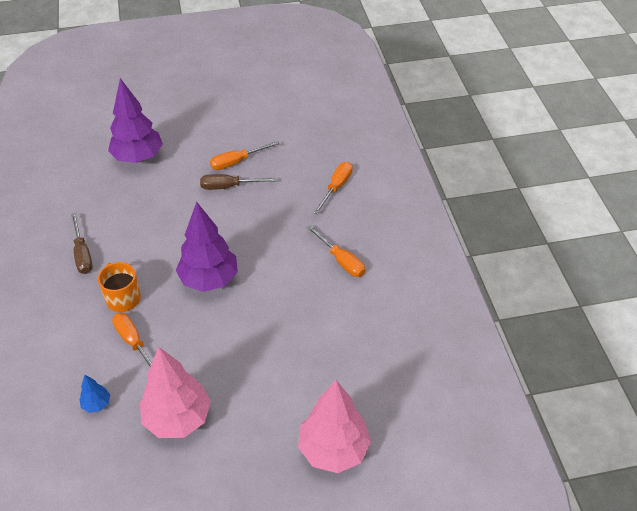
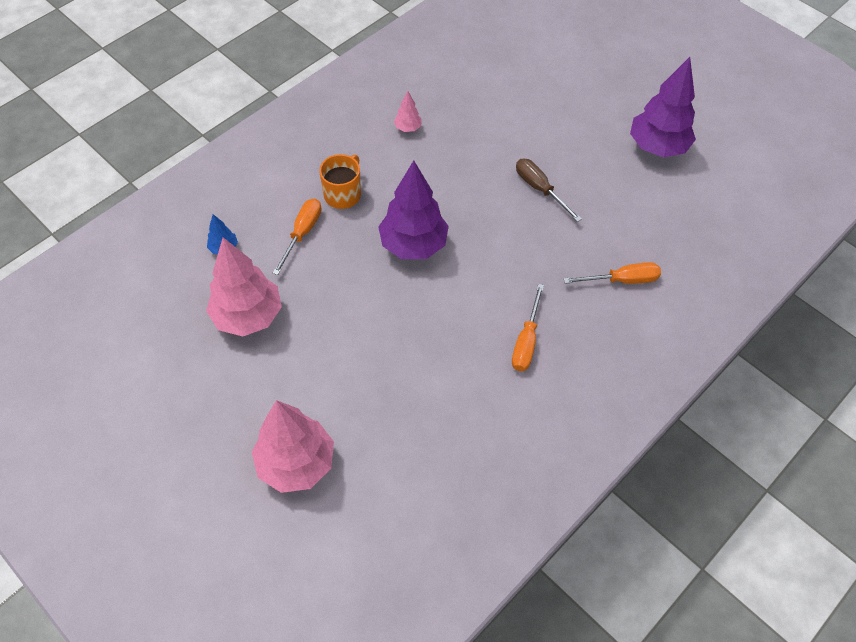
camera: 55 degrees right, 10 degrees up
brown screwdriver [71,213,93,274] -> none
purple tree [108,78,163,163] -> purple tree moved to [630,57,696,157]
orange screwdriver [210,141,280,170] -> none
none -> pink tree [394,91,422,132]

